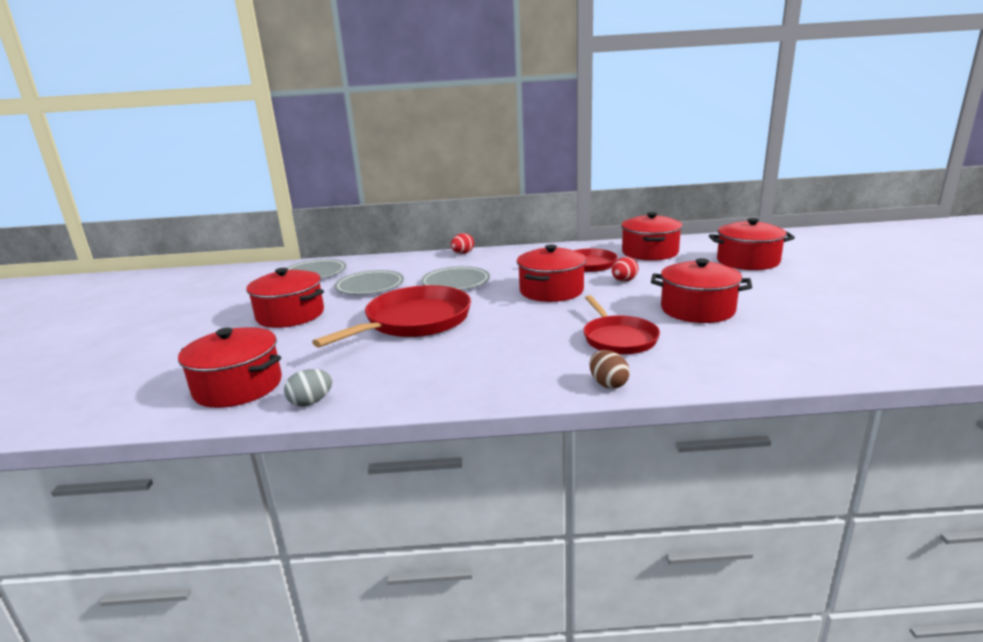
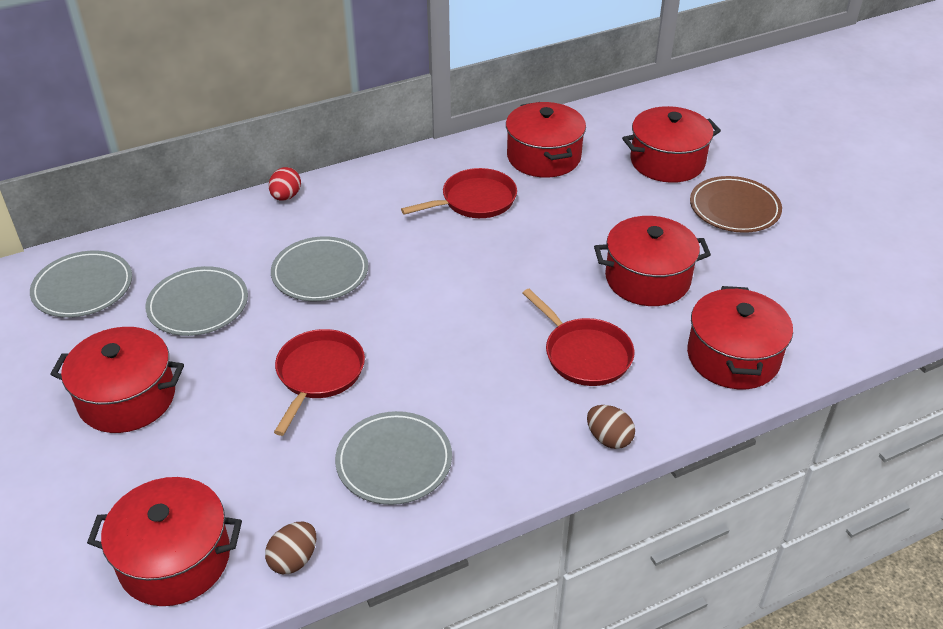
camera: 25 degrees left, 20 degrees up
grey egg [284,369,332,407] -> brown egg [265,522,316,574]
red pan [312,285,471,348] -> red pan [274,329,365,436], size x0.63
red pot [517,245,586,302] -> red pot moved to [687,286,793,389]
red egg [612,257,638,282] -> none
none -> grey plate [335,411,452,505]
none -> brown plate [690,176,782,233]

